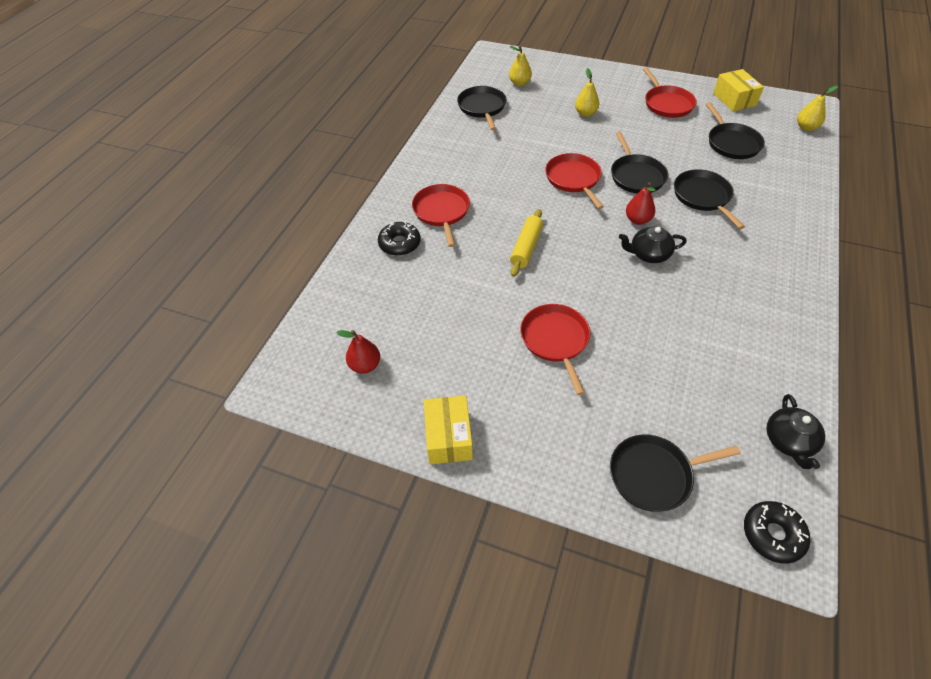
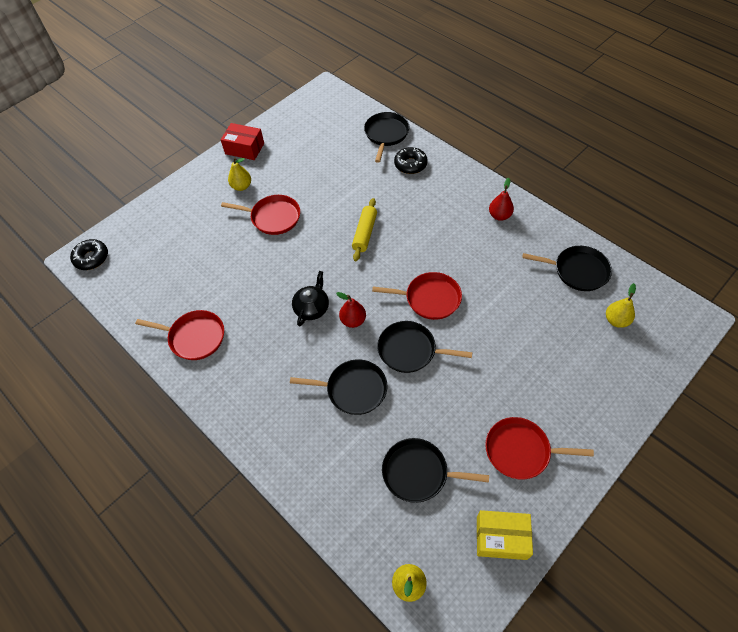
camera: 115 degrees right, 5 degrees up
red pear [336,330,380,374] -> red pear moved to [489,178,514,221]
red pan [412,184,470,247] -> red pan moved to [135,310,224,360]
yellow box [424,395,473,464] -> red box [221,123,264,160]
yellow rolling pin [510,209,543,277] -> yellow rolling pin turned 60 degrees clockwise [352,198,377,261]
yellow pear [575,68,599,117] -> yellow pear moved to [228,158,251,191]
black pan [610,434,741,512] -> black pan moved to [364,112,410,163]
black teapot [767,394,825,469] -> none

